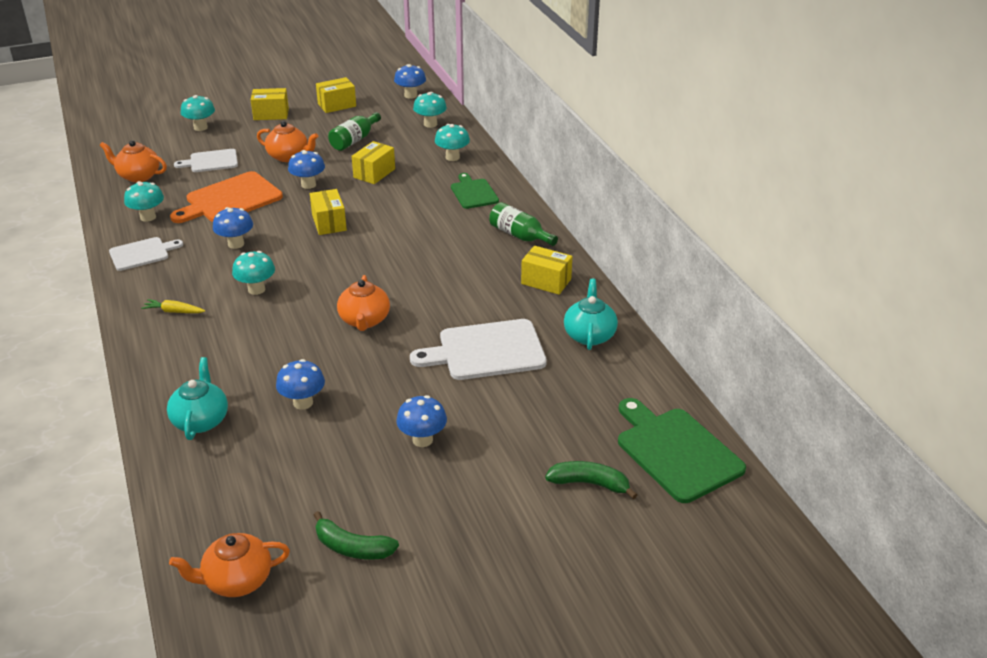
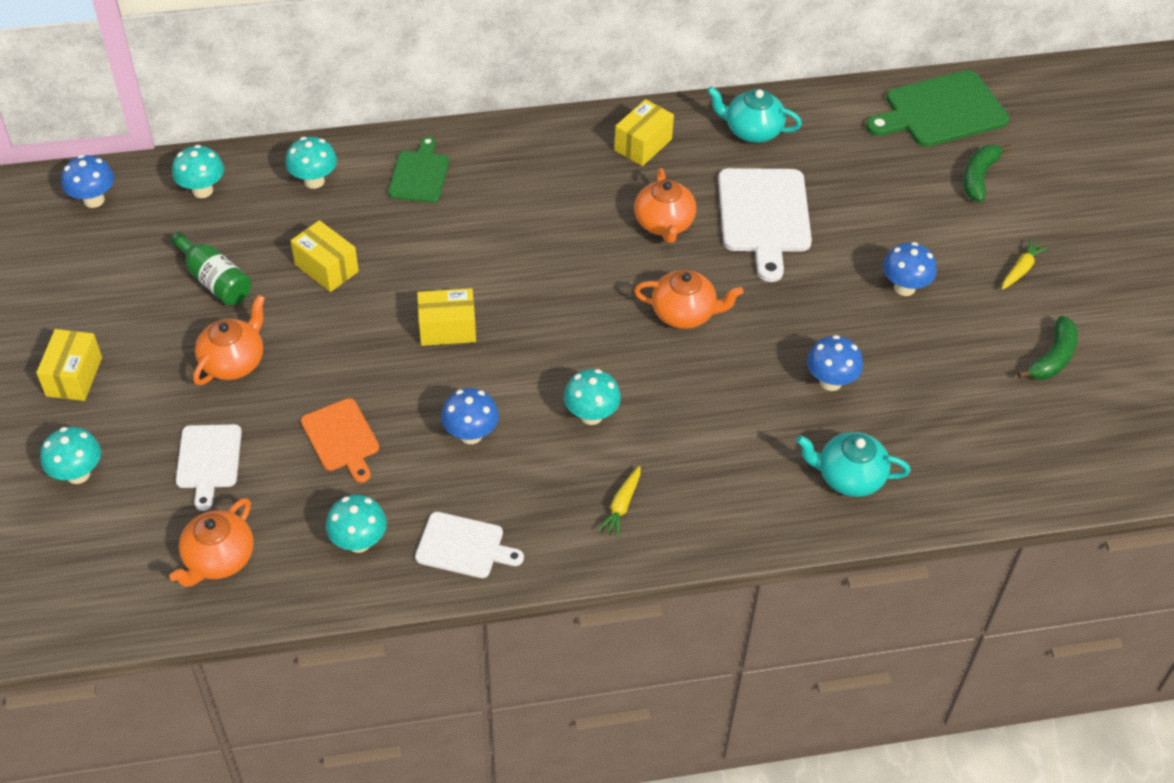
camera: 80 degrees left, 15 degrees up
white cutting board [109,237,183,271] -> white cutting board turned 120 degrees clockwise [415,512,524,578]
orange teapot [169,533,290,597] -> orange teapot moved to [634,168,696,243]
orange cutting board [170,171,283,223] -> orange cutting board [301,398,379,483], size x0.60
blue mushroom [288,150,325,189] -> none
yellow box [316,77,356,113] -> none
green cutting board [451,173,499,209] -> green cutting board turned 105 degrees clockwise [388,136,449,203]
green bottle [489,202,558,246] -> none
none -> yellow carrot [1002,239,1048,290]

